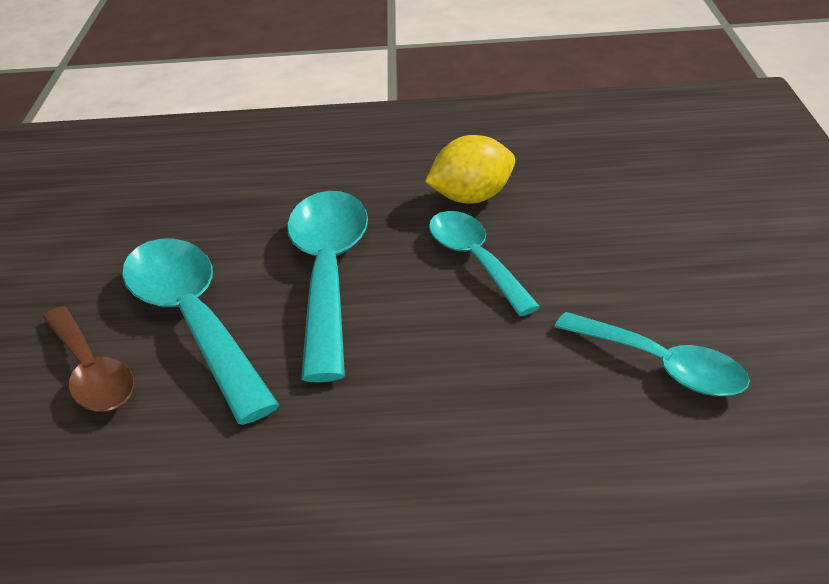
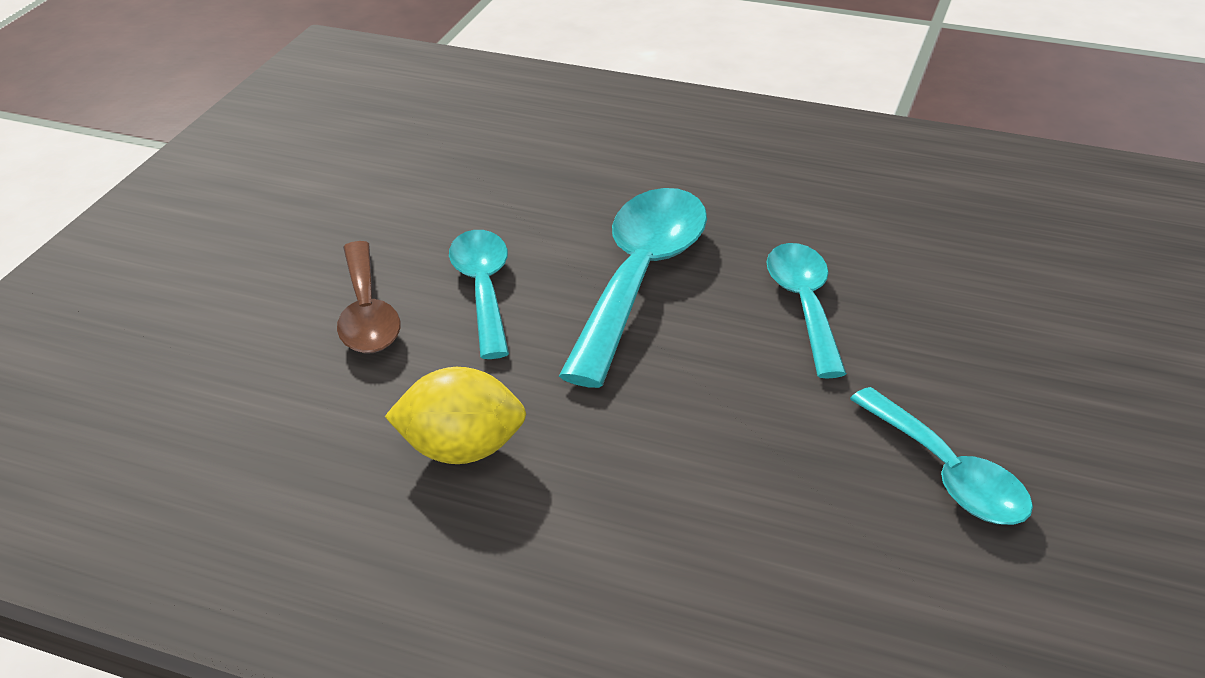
camera: 20 degrees right, 0 degrees up
turquoise spoon [122,239,279,425] -> turquoise spoon [449,230,509,359], size x0.63
yellow lemon [425,135,515,204] -> yellow lemon moved to [384,367,526,464]

